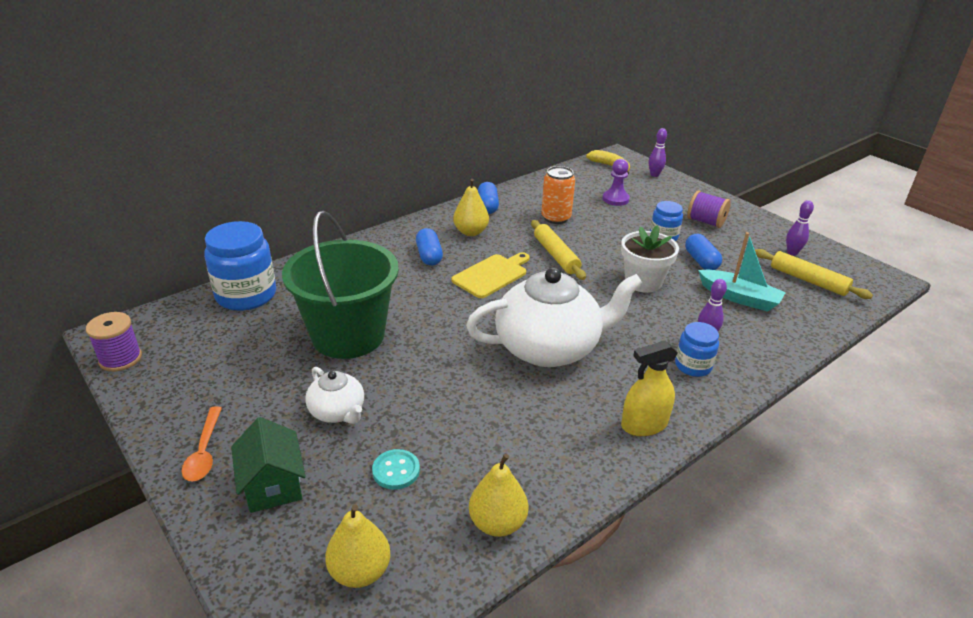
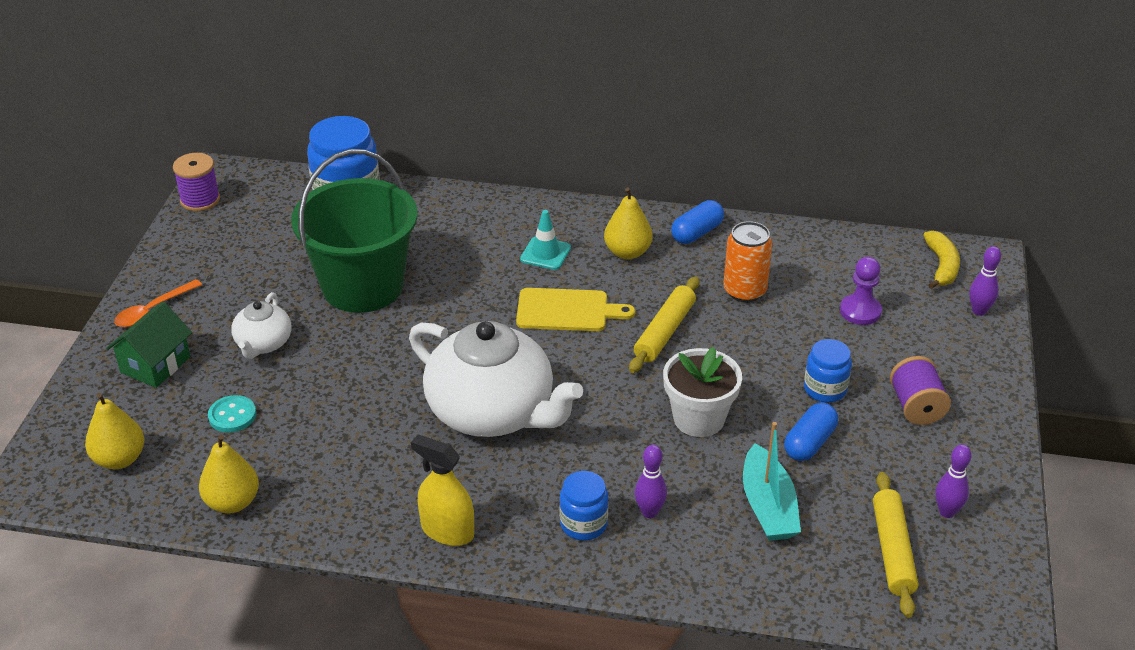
camera: 50 degrees right, 5 degrees up
blue capsule [416,228,443,266] -> turquoise traffic cone [520,210,571,270]

